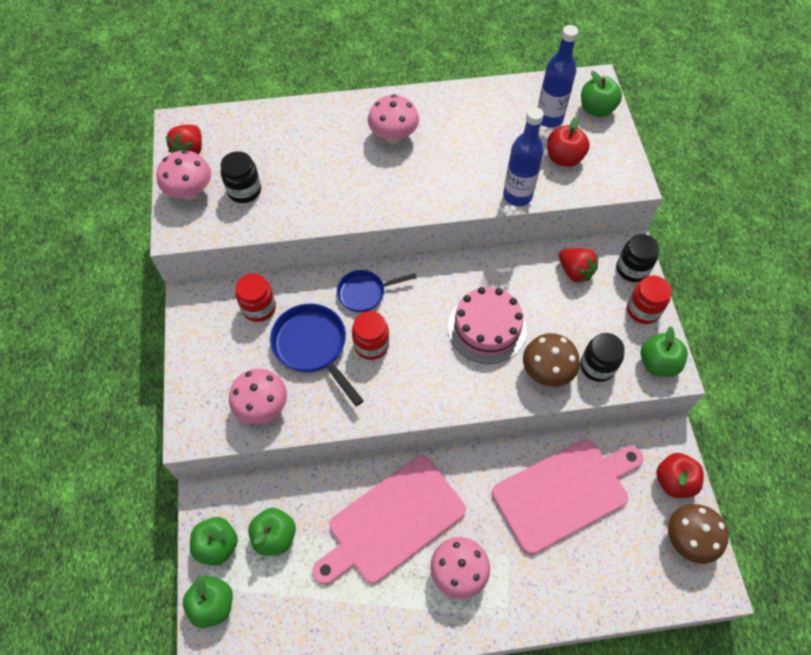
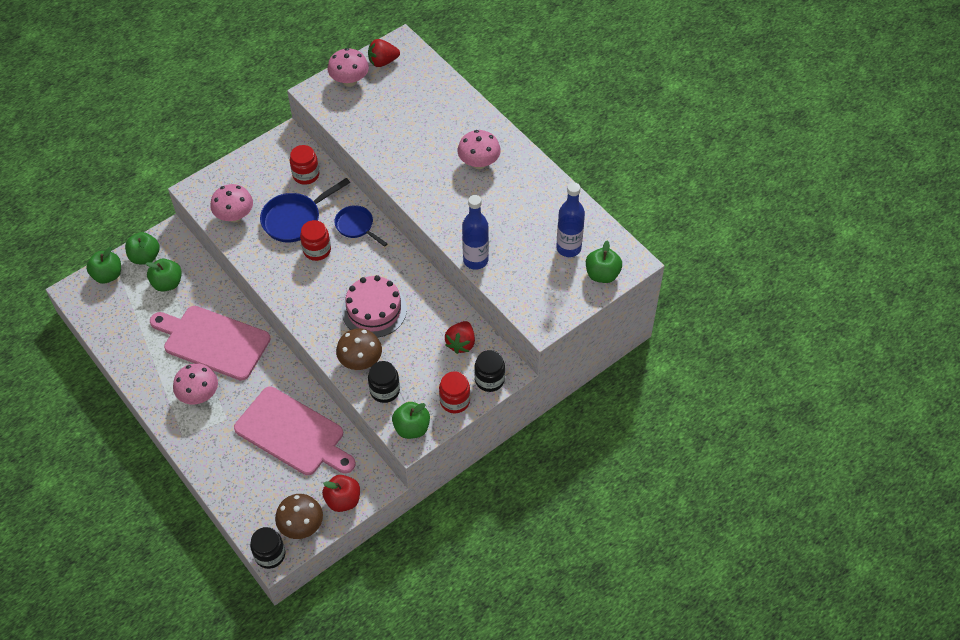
camera: 60 degrees right, 5 degrees down
black jar [221,151,261,203] -> black jar moved to [250,527,285,569]
blue pan [270,304,364,406] -> blue pan turned 150 degrees counterclockwise [260,178,350,243]
red apple [547,116,590,167] -> none

